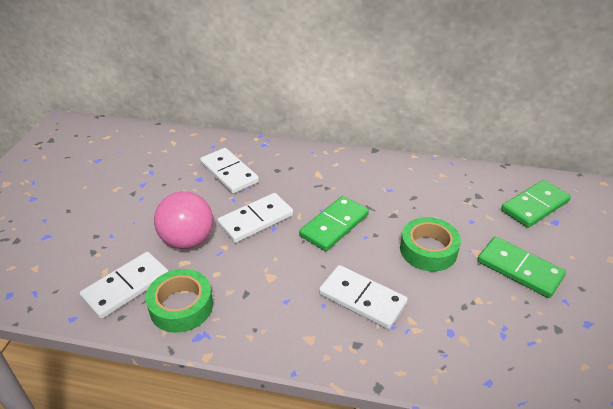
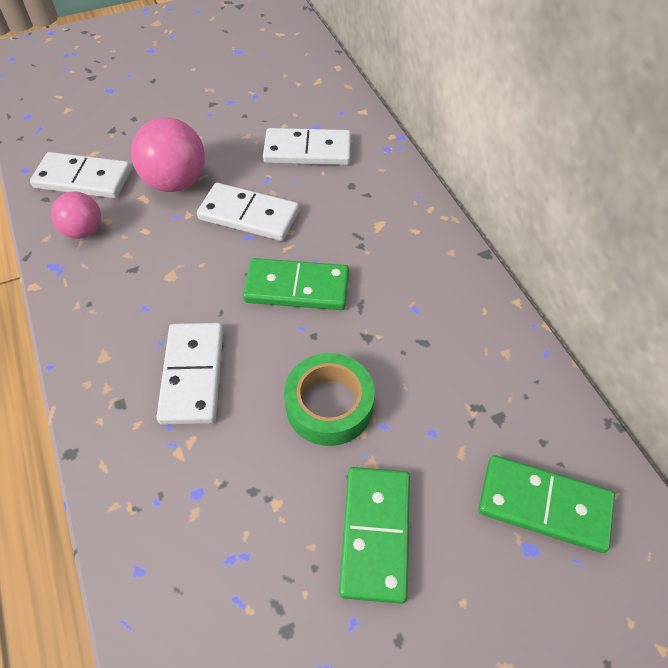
camera: 55 degrees right, 15 degrees up
green tape [146,269,213,333] -> pink ball [51,191,101,239]
white domino [200,148,259,194] -> white domino turned 75 degrees clockwise [263,128,351,165]

